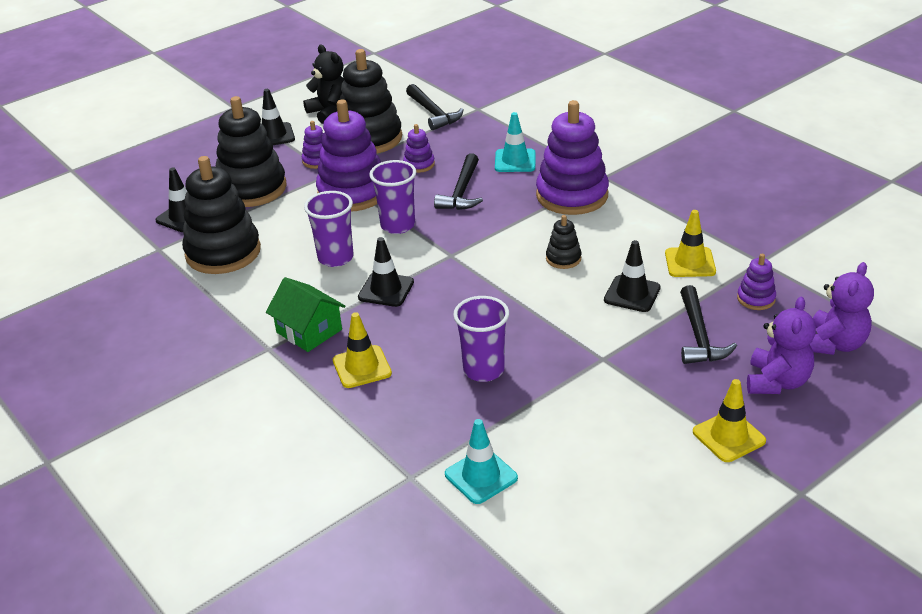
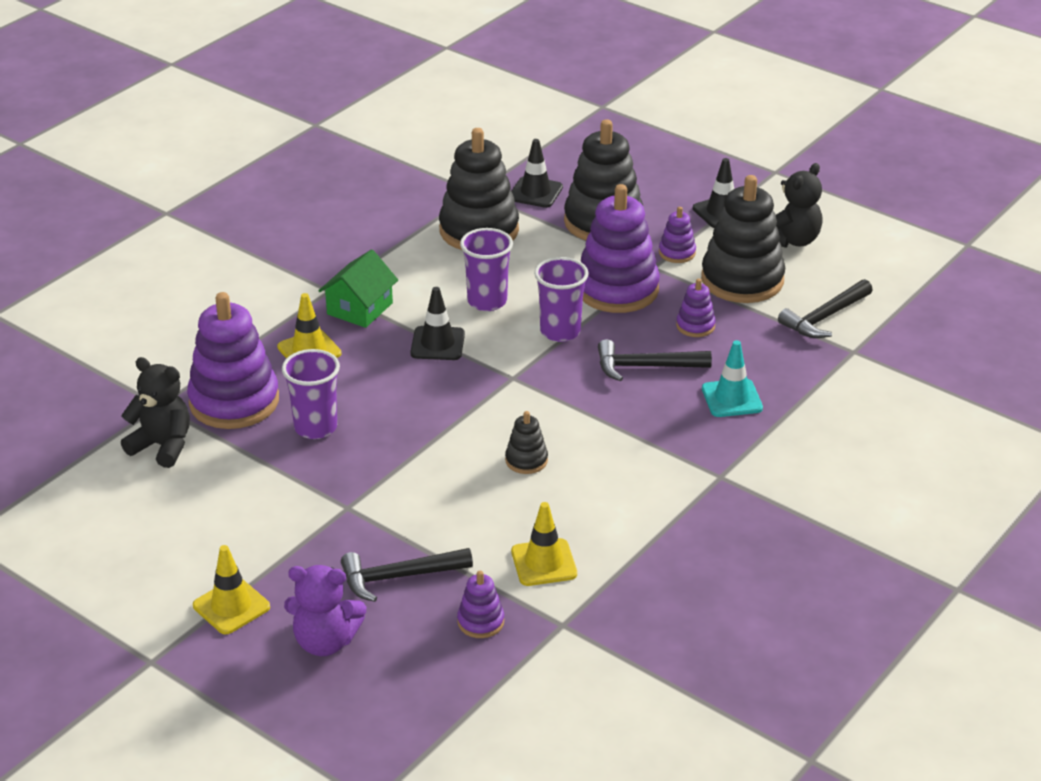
camera: 75 degrees right, 0 degrees up
turquoise traffic cone [445,419,518,504] -> black teddy bear [121,357,190,468]
purple stacking toy [536,100,609,215] -> purple stacking toy moved to [187,292,279,429]
black traffic cone [604,240,661,312] -> none
purple teddy bear [810,262,874,355] -> none

